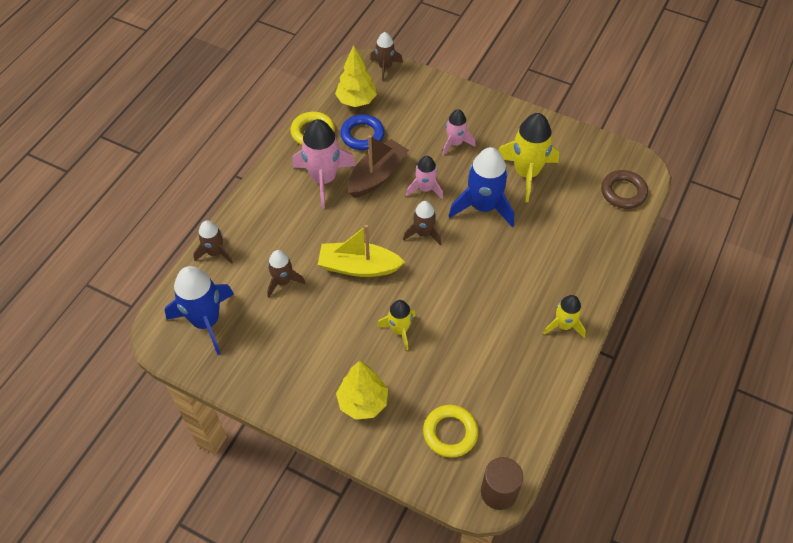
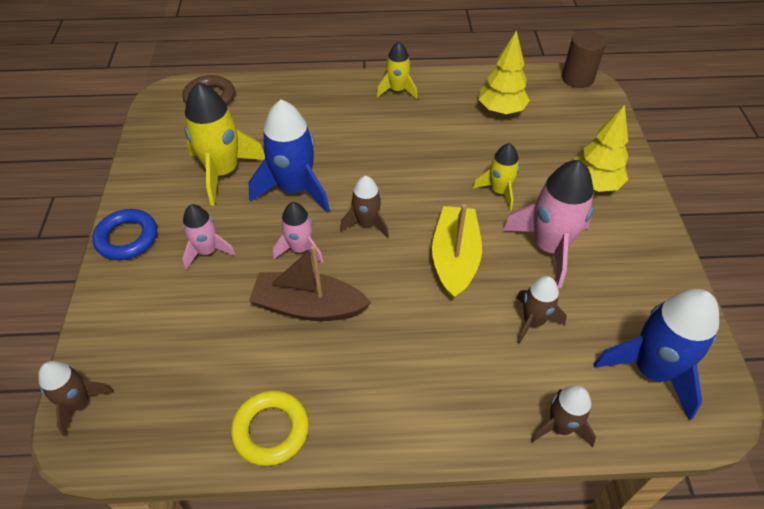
camera: 120 degrees left, 5 degrees down
pink rocket [292,119,356,209] -> pink rocket moved to [503,160,594,288]
yellow boat [318,225,405,277] -> yellow boat turned 150 degrees counterclockwise [432,204,482,300]
yellow tree [335,45,377,107] -> yellow tree moved to [479,30,530,115]
blue ring [340,114,385,150] -> blue ring moved to [92,209,157,260]
yellow ring [423,405,478,458] -> none

